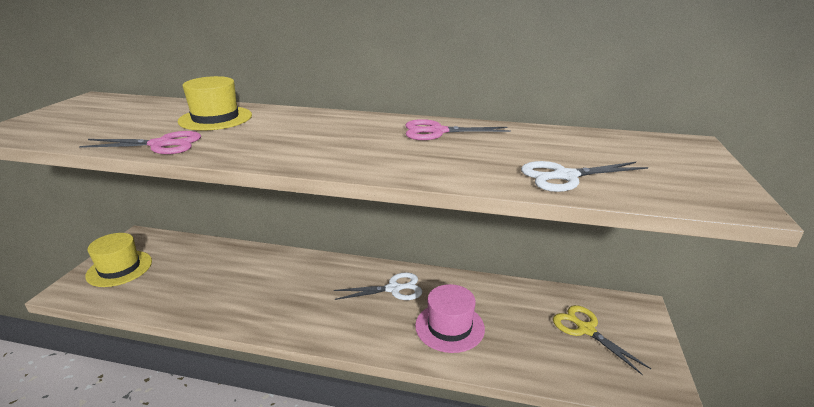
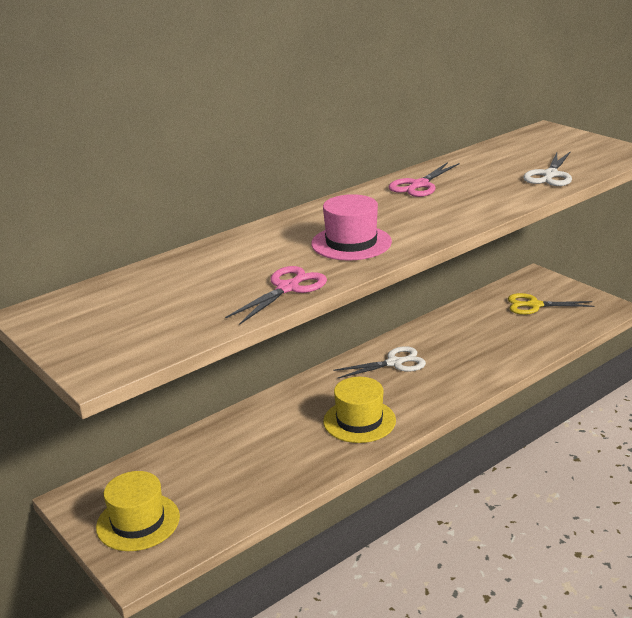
camera: 50 degrees left, 0 degrees up
yellow hat [178,76,252,131] -> yellow hat moved to [323,377,396,443]
white scissors [334,272,423,300] -> white scissors turned 45 degrees clockwise [333,346,426,379]
pink hat [415,284,485,353] -> pink hat moved to [311,194,392,261]

